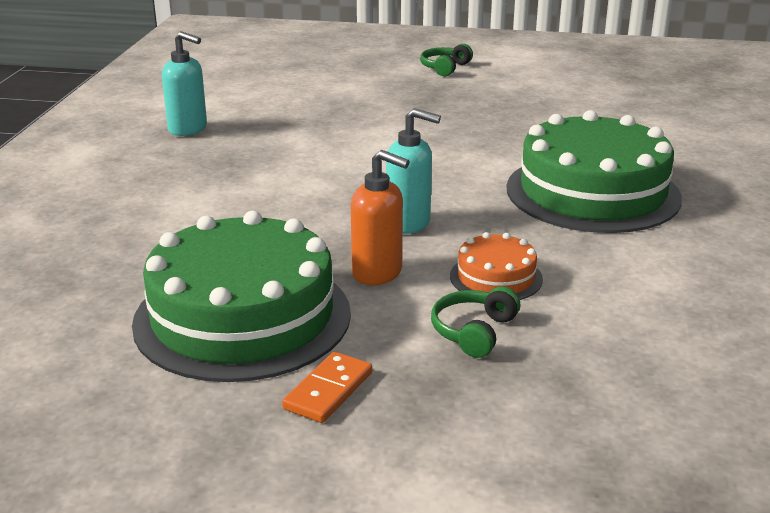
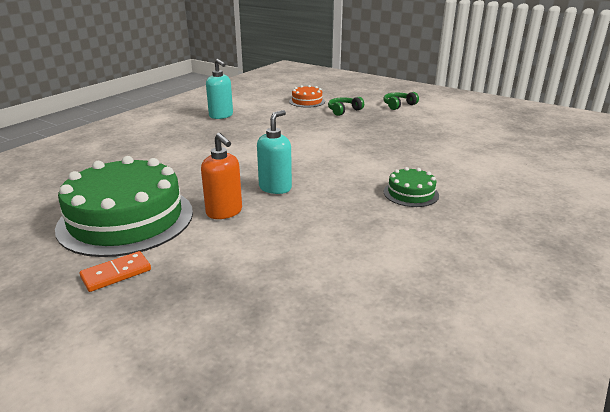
camera: 25 degrees right, 0 degrees up
turquoise soap dispenser [386,108,441,234] -> turquoise soap dispenser turned 105 degrees counterclockwise [257,110,292,194]
green headphones [431,287,521,358] -> green headphones moved to [328,97,364,116]
orange cake [450,232,543,300] -> orange cake moved to [289,85,325,107]
green cake [506,110,682,233] -> green cake [384,167,439,207], size x0.46

